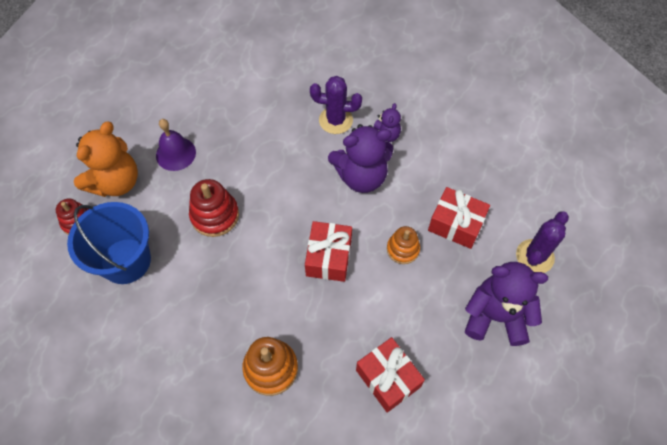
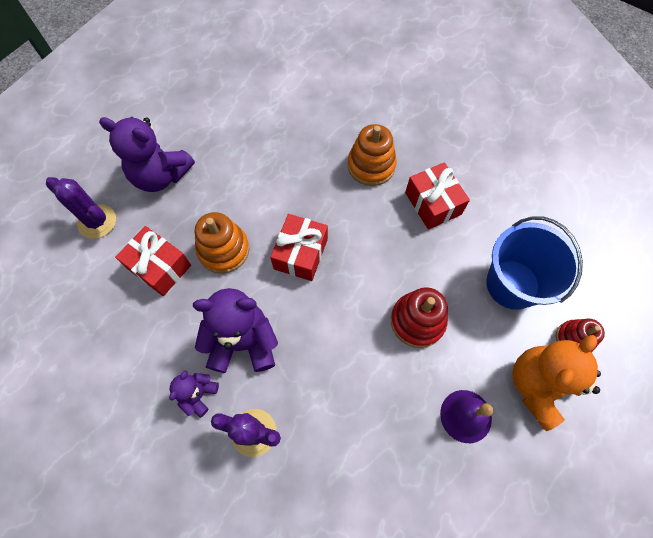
camera: 170 degrees left, 5 degrees up
red gift [356,337,425,413] -> red gift moved to [405,163,470,230]
orange stacking toy [387,226,420,264] -> orange stacking toy [195,212,249,274], size x1.51
purple cactus [516,211,569,273] -> purple cactus turned 75 degrees clockwise [46,177,116,239]

